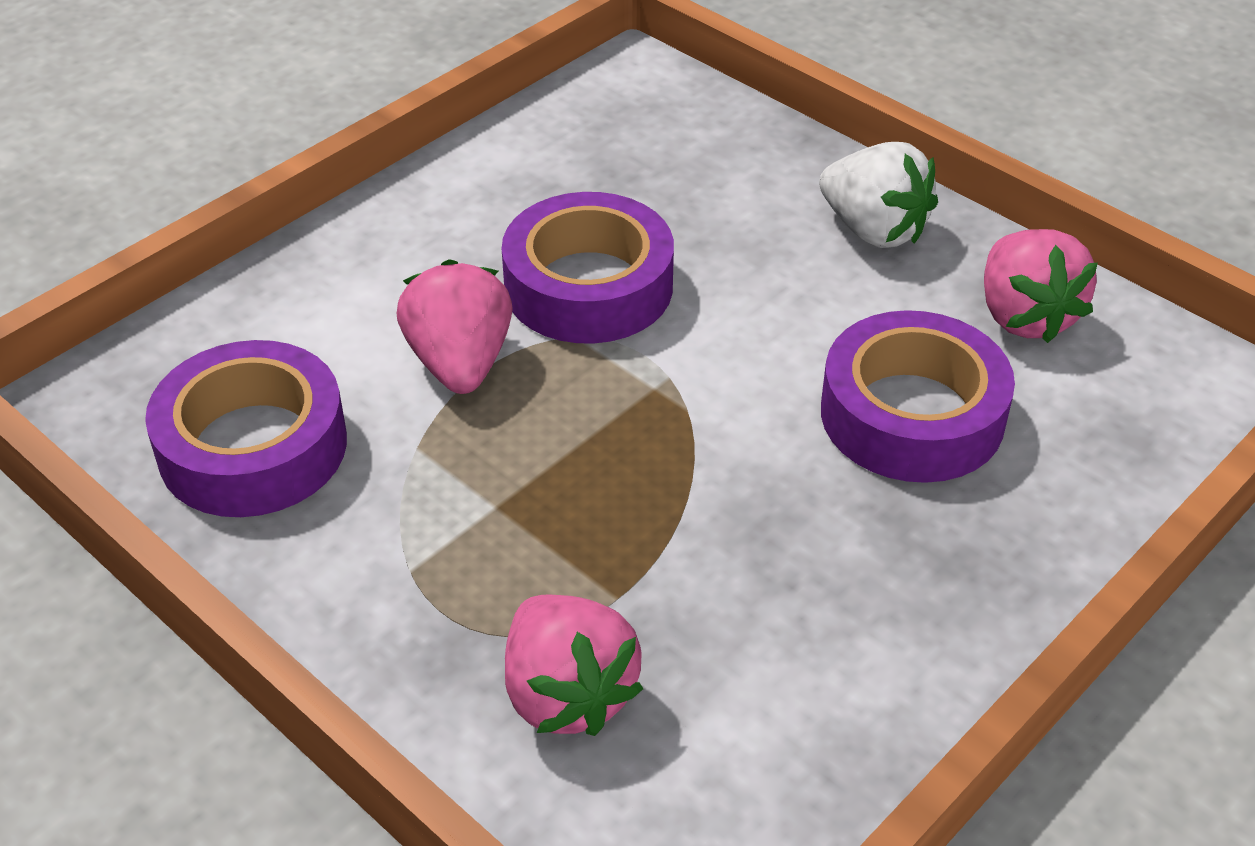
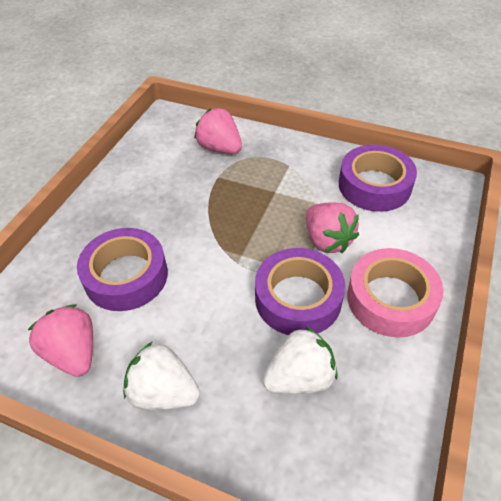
camera: 160 degrees right, 5 degrees up
none -> white strawberry [263,326,338,394]
none -> pink tape [347,248,444,338]

